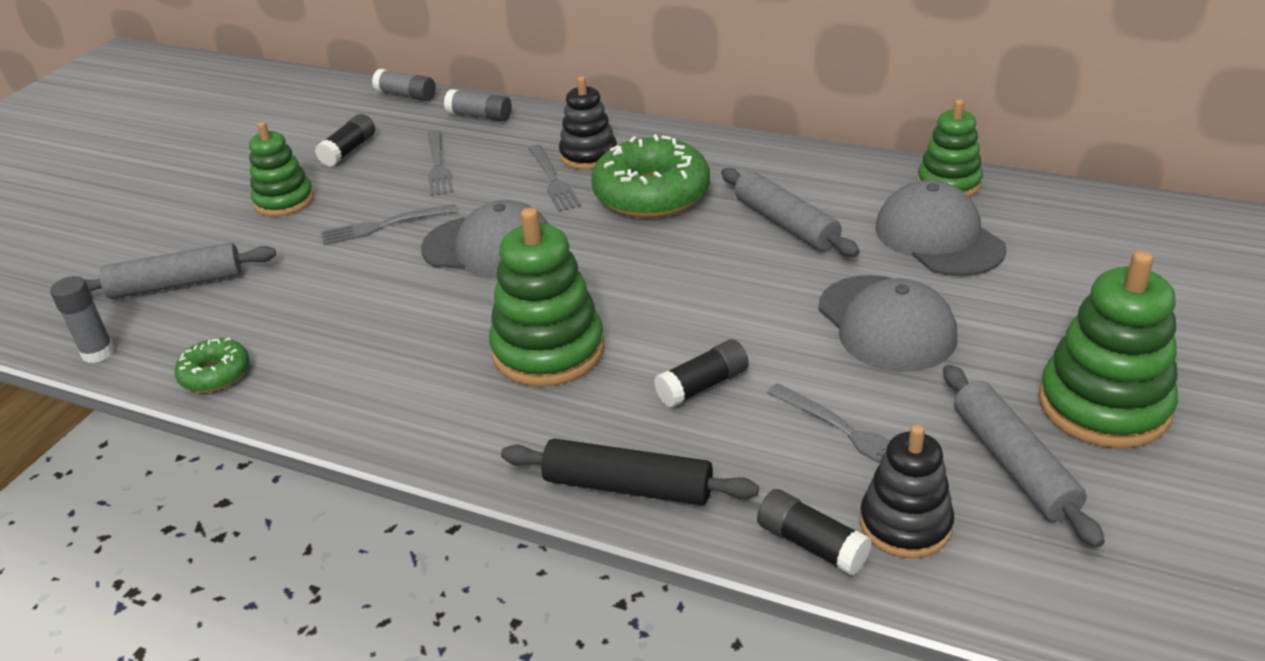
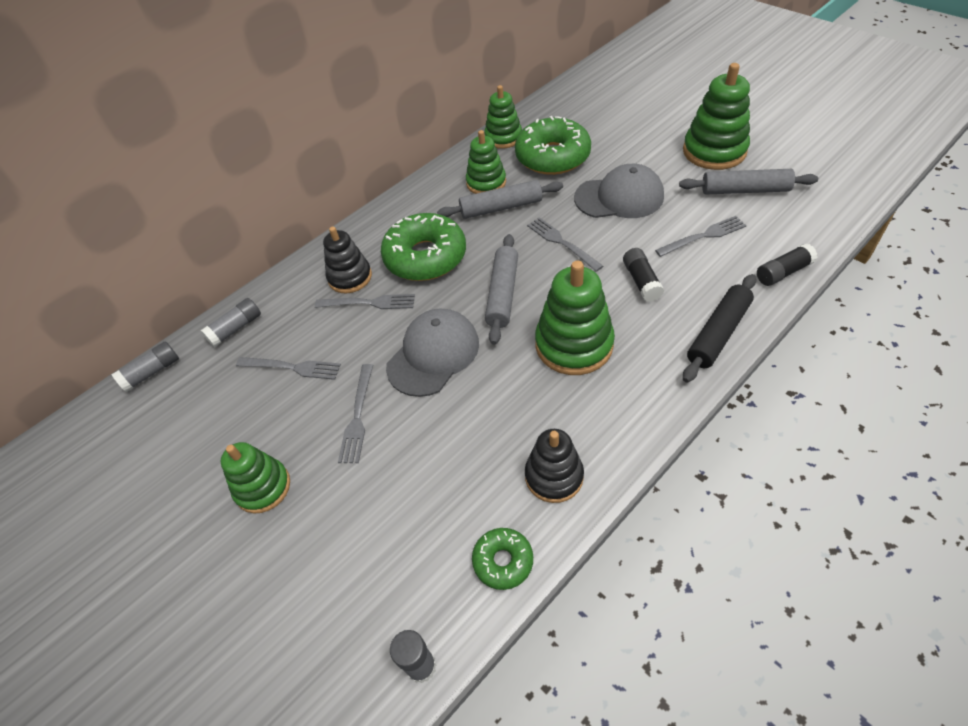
camera: 65 degrees left, 15 degrees up
grey rolling pin [85,243,276,299] -> grey rolling pin moved to [485,234,518,345]
black glue stick [315,114,375,167] -> none
black stacking toy [860,425,954,558] -> black stacking toy moved to [525,429,584,503]
grey cap [875,180,1007,276] -> green donut [515,116,591,175]
none -> green stacking toy [466,130,506,194]
none -> grey fork [527,217,603,272]

